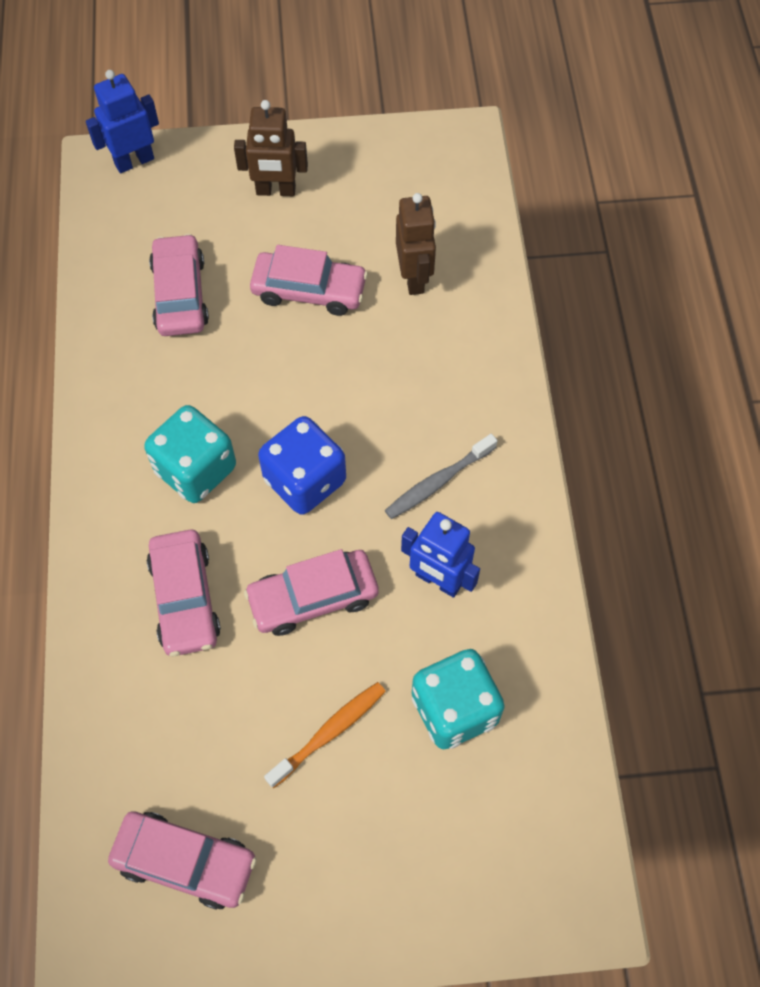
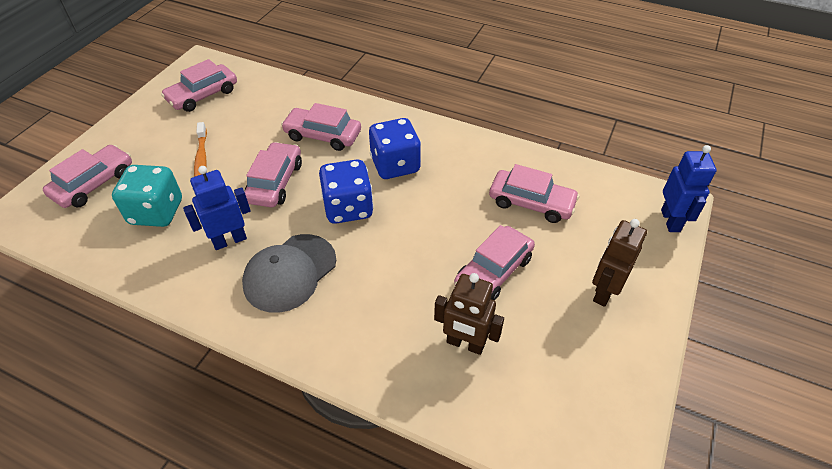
camera: 120 degrees right, 15 degrees down
turquoise dice [144,405,236,503] -> blue dice [369,118,421,179]
grey toothbrush [385,434,498,519] -> grey cap [242,234,336,313]
none -> pink car [43,145,132,208]

